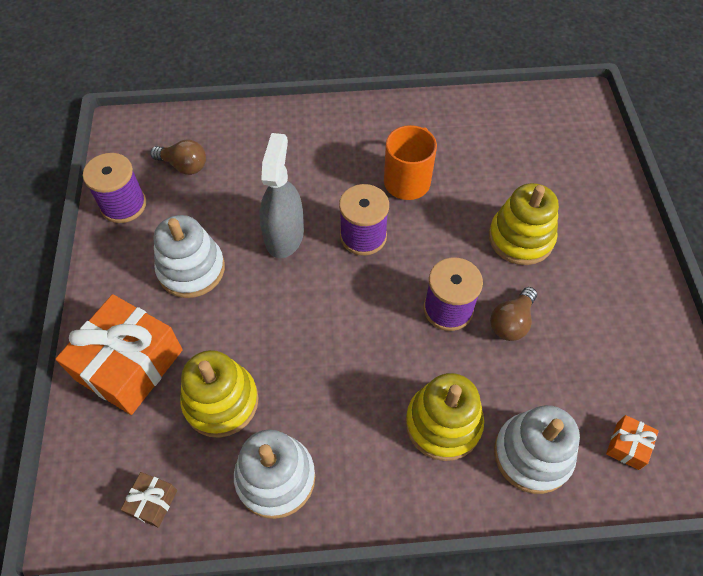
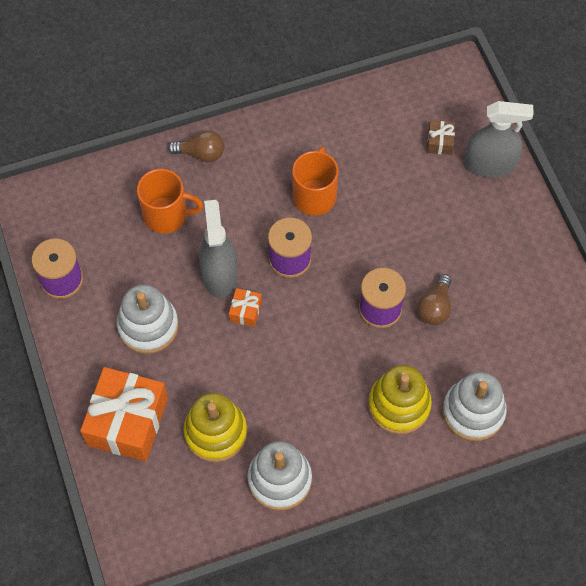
camera: 15 degrees left, 5 degrees up
brown gift [121,472,177,528] -> brown gift moved to [427,121,455,155]
brown light bulb [150,139,206,175] -> brown light bulb moved to [168,130,224,162]
yellow stacking toy [489,183,559,265] -> none
orange gift [606,415,659,470] -> orange gift moved to [229,288,262,327]
none -> orange mug [137,169,203,233]
none -> grey spray bottle [464,101,534,178]

